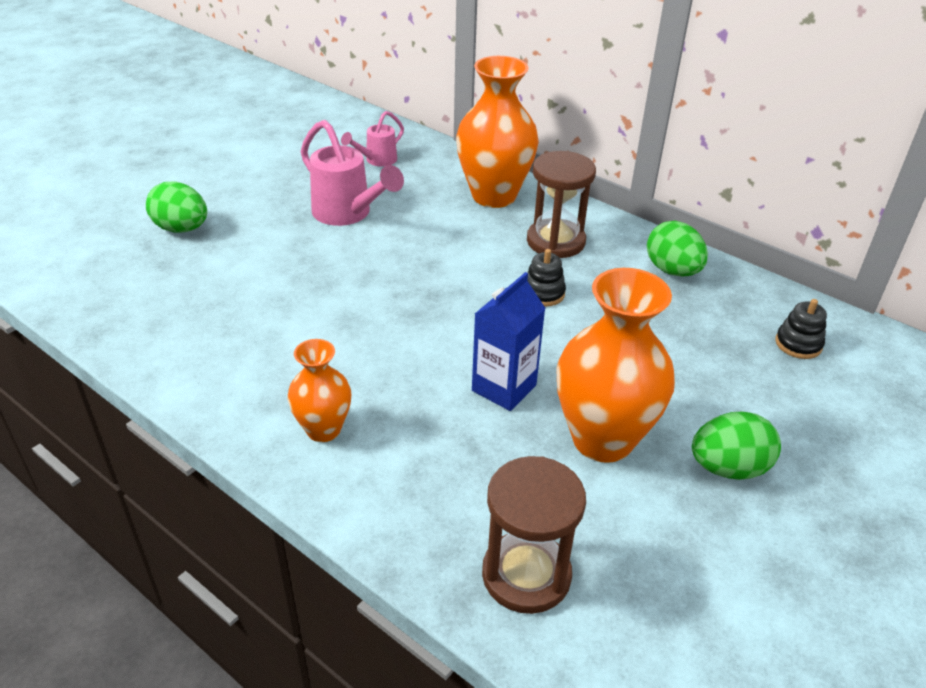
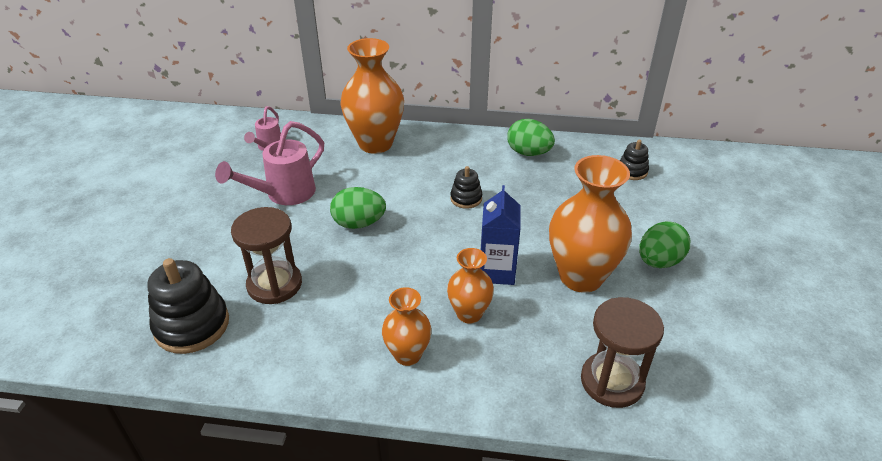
camera: 30 degrees left, 0 degrees up
green egg [146,181,207,233] -> green egg moved to [330,187,386,229]
pink watering can [301,120,404,226] -> pink watering can turned 120 degrees clockwise [215,121,324,205]
brown hourglass [527,151,596,258] -> brown hourglass moved to [231,207,302,304]
none -> black stacking toy [147,258,229,354]
none -> orange vase [447,248,494,324]

